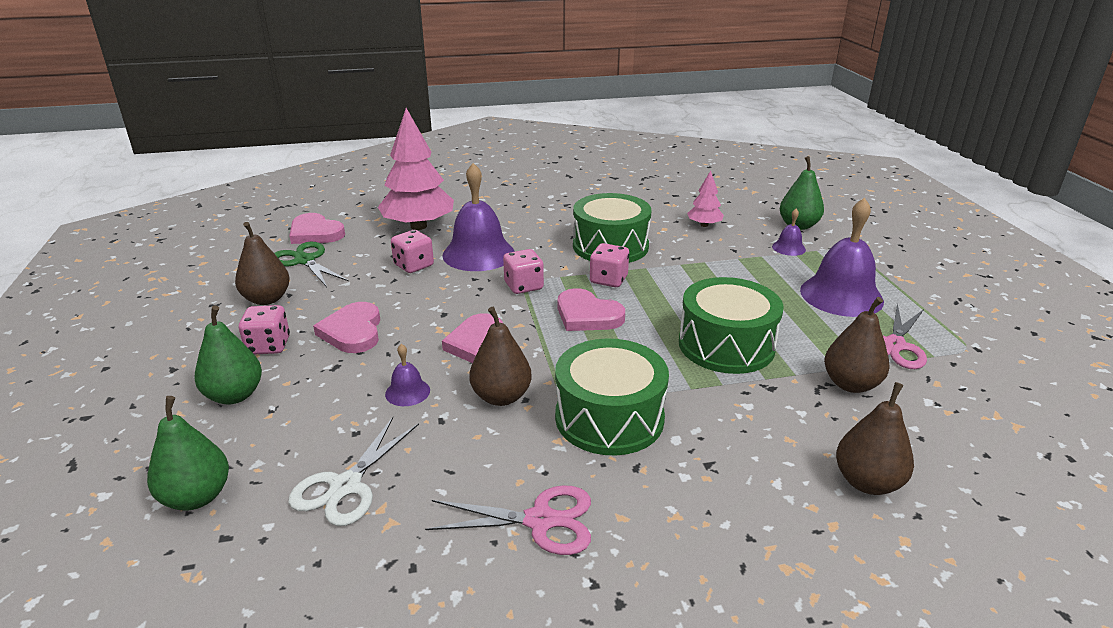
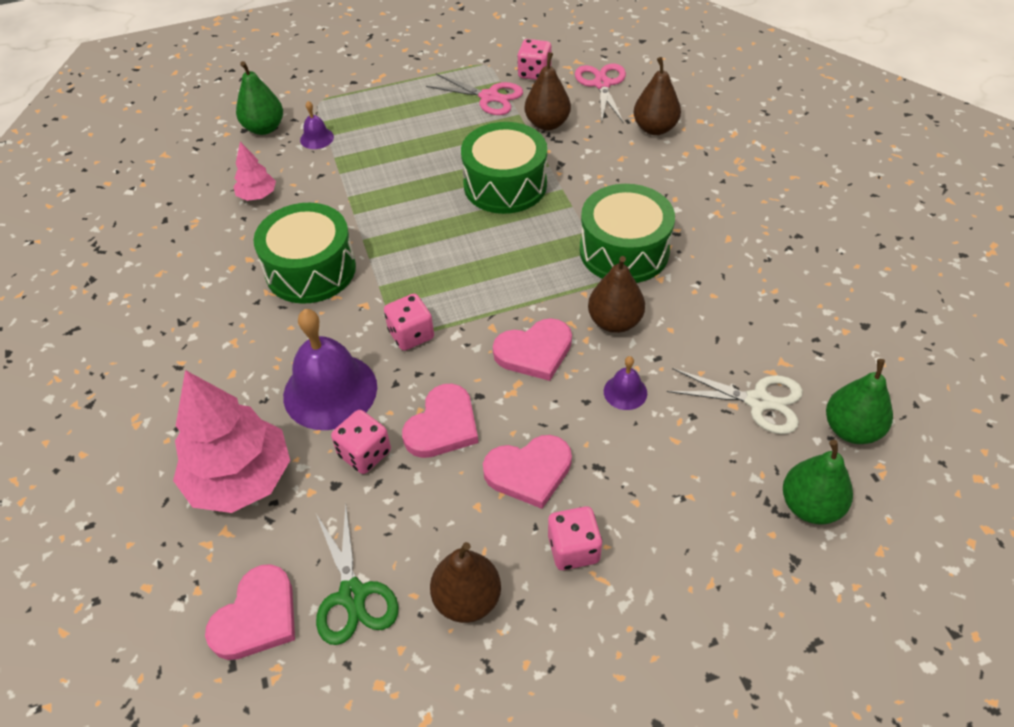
camera: 95 degrees left, 20 degrees up
green pear [194,306,262,404] -> green pear moved to [826,359,893,444]
green scissors [274,242,349,287] -> green scissors turned 60 degrees counterclockwise [315,504,399,645]
pink scissors [425,485,591,555] -> pink scissors moved to [575,63,626,123]
pink heart [558,288,625,331] -> pink heart moved to [402,384,478,458]
pink dice [590,243,629,287] -> pink dice moved to [517,39,551,80]
purple bell [800,198,884,317] -> none

